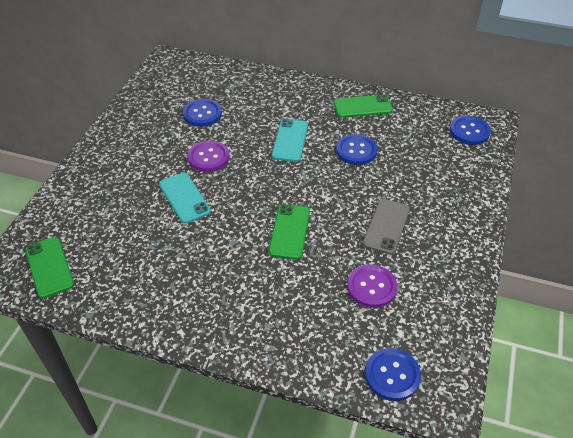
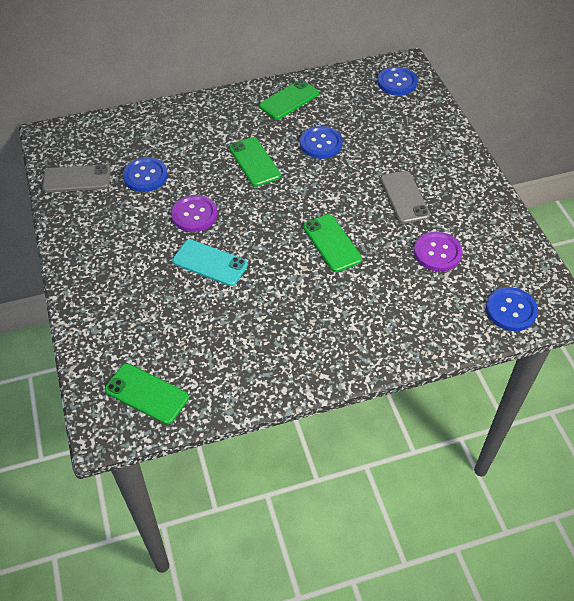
camera: 35 degrees left, 5 degrees up
turquoise phone [272,119,308,162] -> green phone [229,137,281,187]
none -> grey phone [42,165,110,192]

